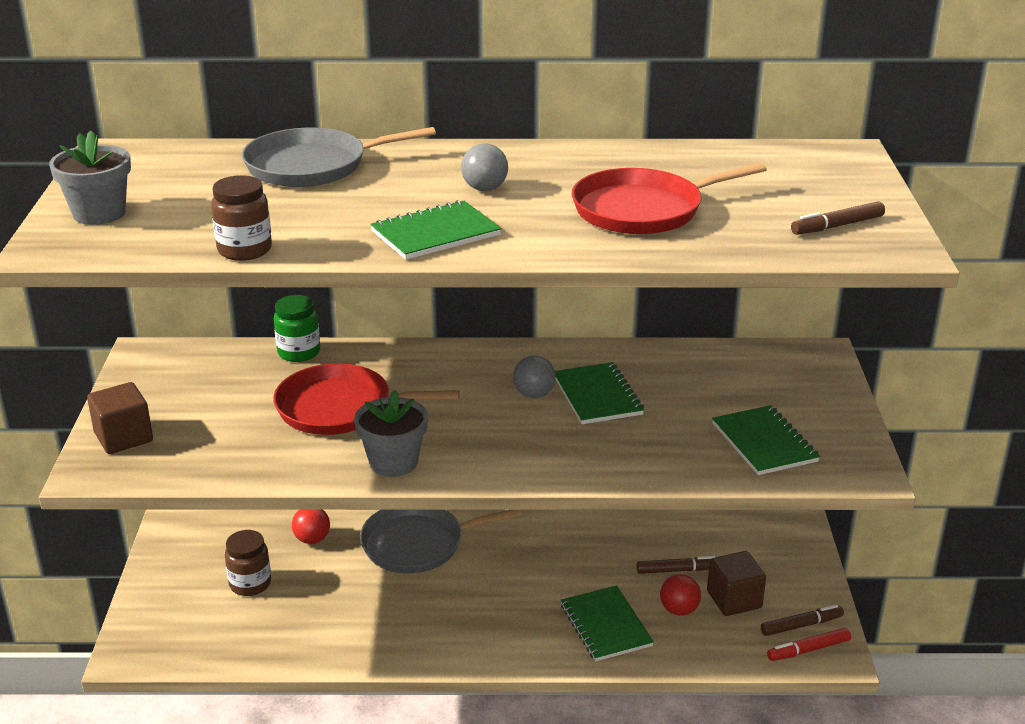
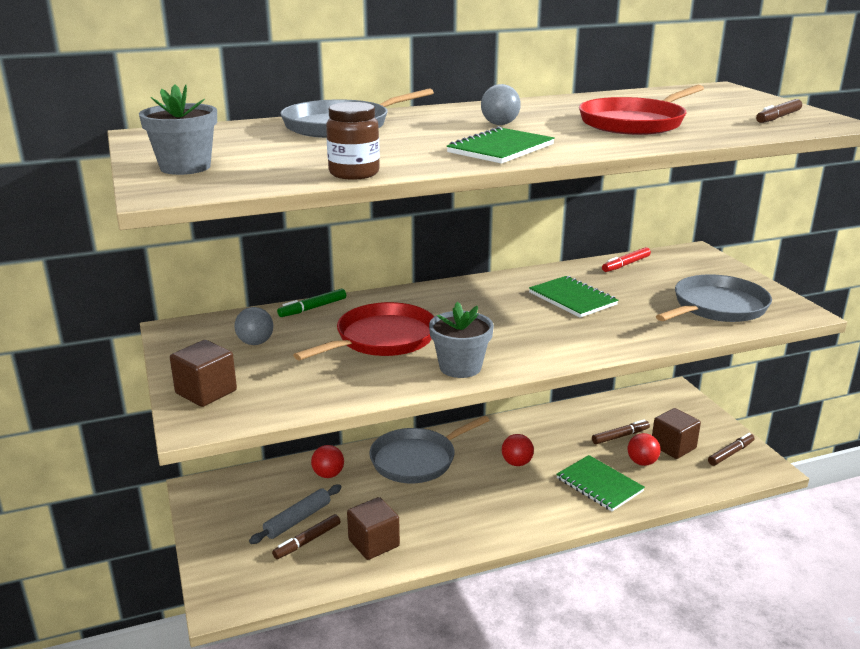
camera: 20 degrees left, 5 degrees down
brown jar [225,530,271,596] -> grey rolling pin [249,484,342,544]
red pan [273,363,460,435] -> red pan turned 150 degrees clockwise [293,302,434,360]
green jar [274,295,320,362] -> green marker [277,288,346,317]
grey ball [513,355,556,398] -> grey ball moved to [234,307,273,345]
green notebook [712,405,820,475] -> grey pan [656,274,772,322]
red marker [767,628,851,661] -> red marker moved to [602,247,651,272]
none -> brown marker [272,514,341,559]
none -> brown cube [347,497,400,560]
none -> red ball [502,434,534,466]

